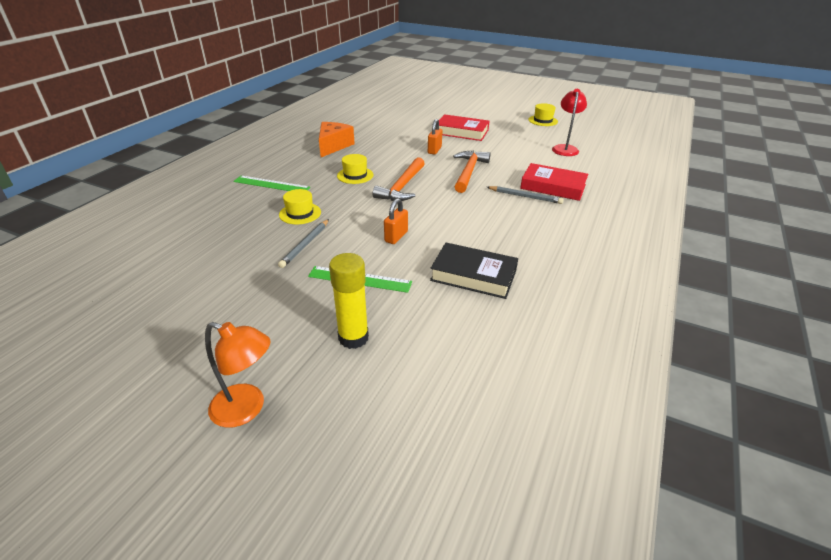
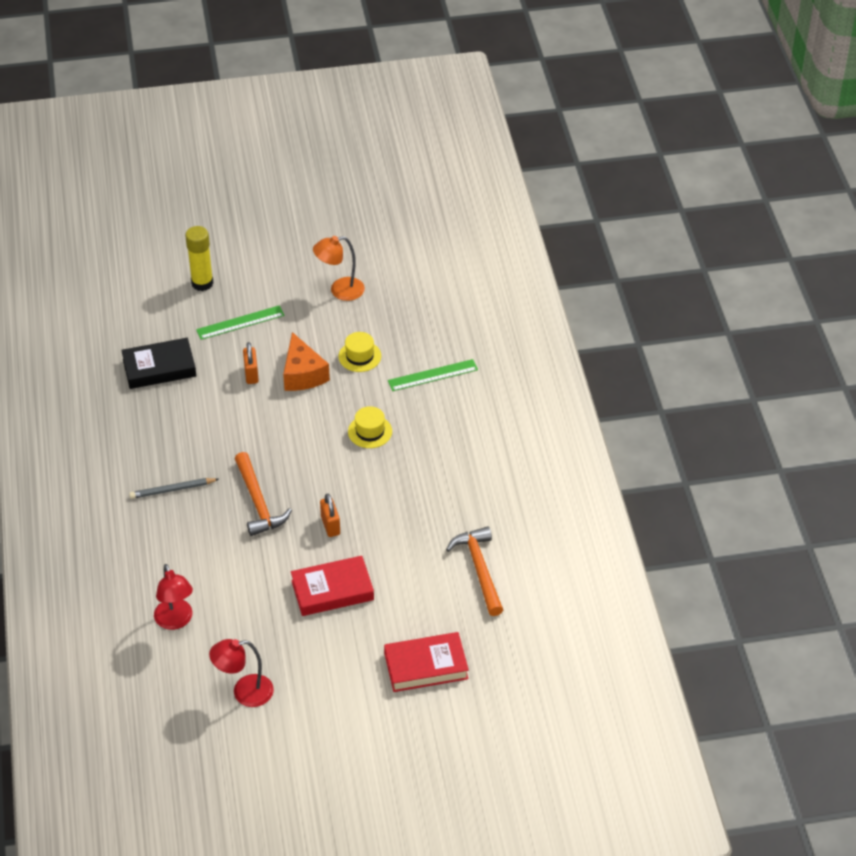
camera: 145 degrees right, 10 degrees up
orange lamp [205,322,271,428] -> orange lamp moved to [313,236,365,301]
grey pencil [278,219,329,268] -> none
orange cheese [319,122,355,157] -> orange cheese moved to [283,332,330,391]
orange hammer [373,157,425,201] -> orange hammer moved to [446,526,503,616]
red book [520,163,588,201] -> red book moved to [384,632,469,692]
yellow hat [528,103,558,126] -> red lamp [209,639,274,707]

